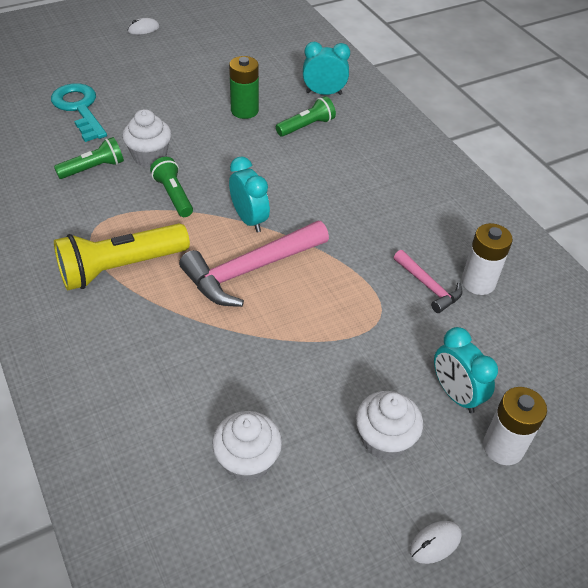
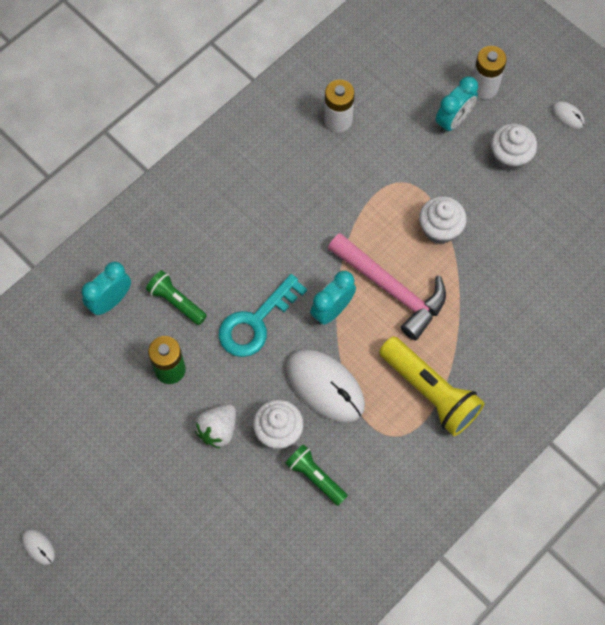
camera: 105 degrees left, 20 degrees up
turquoise key [51,83,107,142] -> turquoise key moved to [219,274,307,357]
green flashlight [150,157,193,217] -> white mouse [286,349,365,423]
white cupcake [212,411,282,482] -> white cupcake moved to [419,196,467,244]
turquoise clock [303,42,350,95] -> turquoise clock turned 60 degrees clockwise [82,262,131,315]
pink hammer [394,250,463,313] -> none
none -> white strawberry [195,404,236,449]

